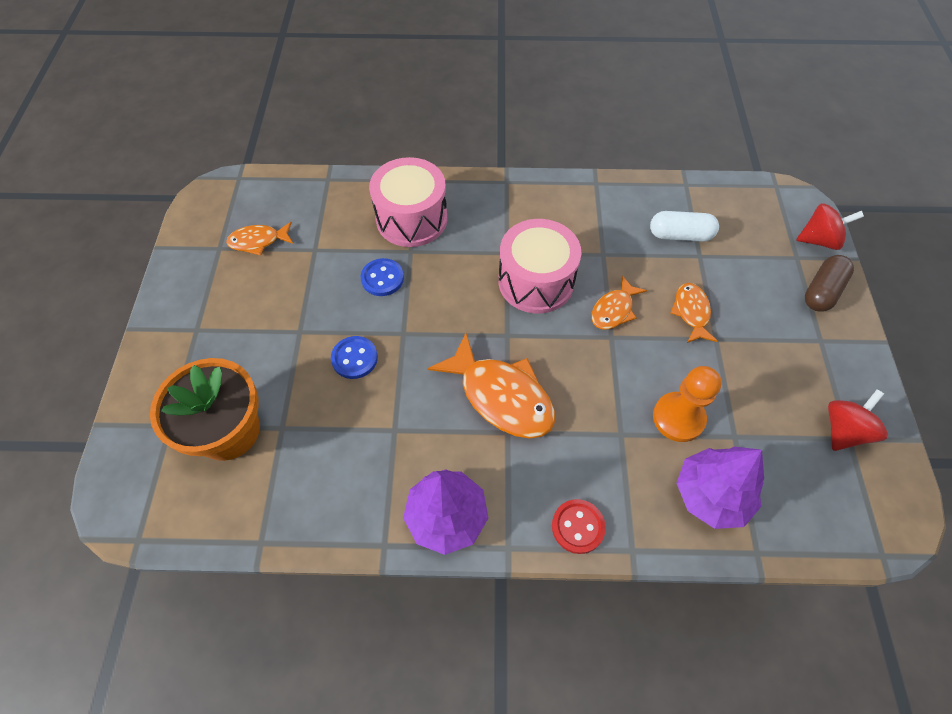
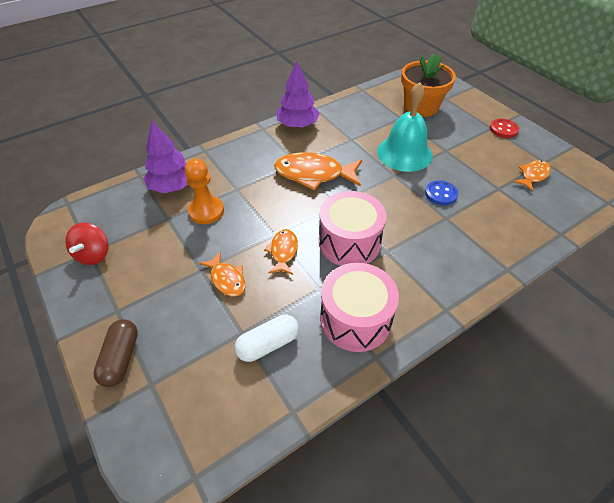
camera: 145 degrees right, 10 degrees down
blue button [331,336,378,379] -> turquoise bell [377,82,433,172]
pink drum [369,157,448,247] -> pink drum moved to [320,263,399,352]
red button [552,499,606,554] -> red button moved to [490,119,519,138]
red spinning top [797,204,864,250] -> none

